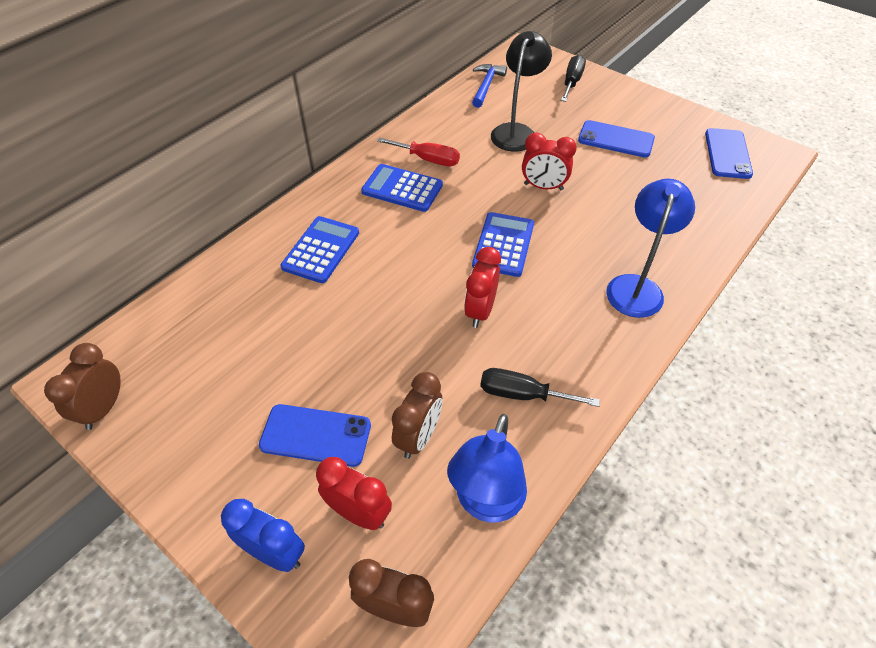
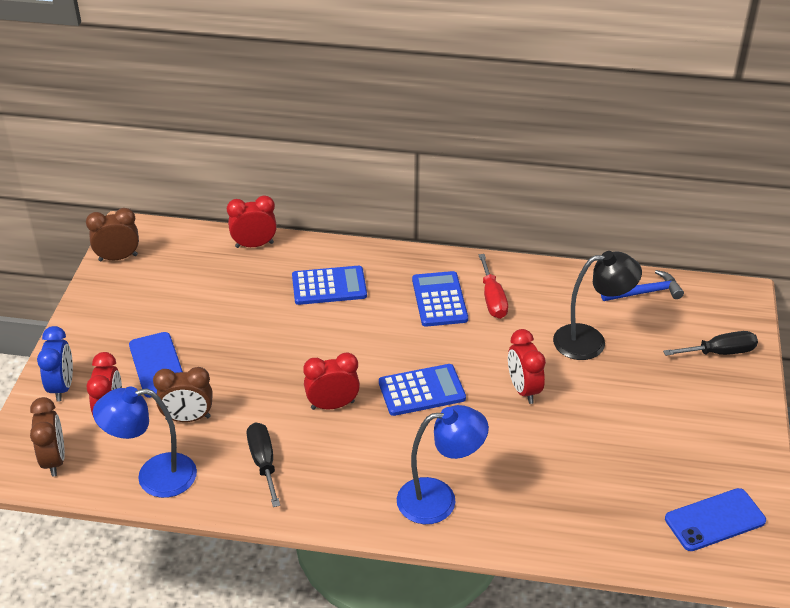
camera: 60 degrees right, 10 degrees down
blue phone [578,120,655,158] -> none
none -> red clock [227,195,277,248]

